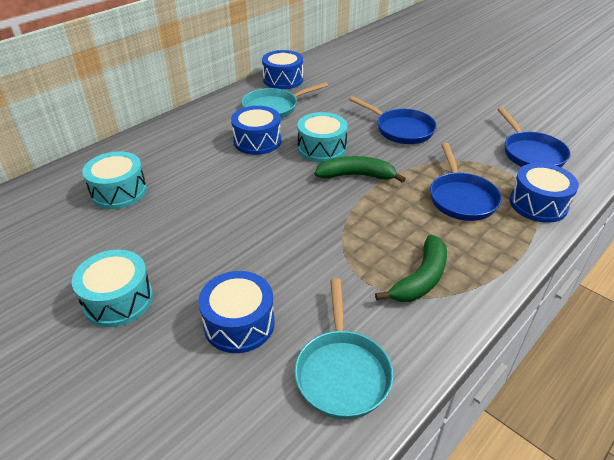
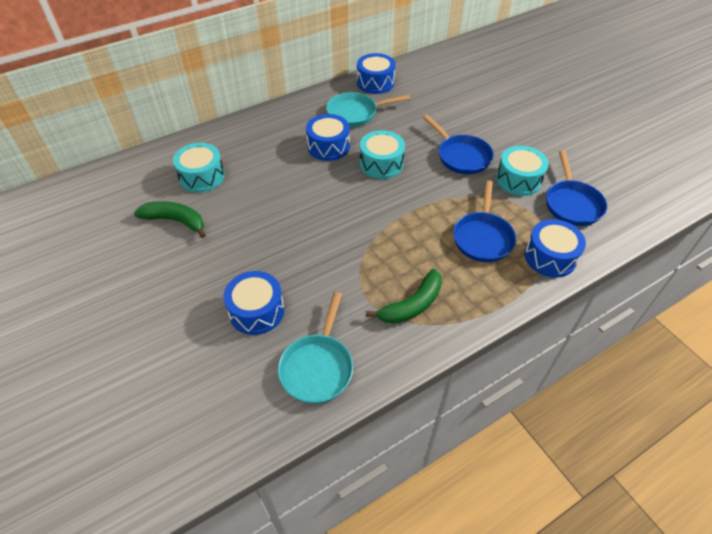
camera: 15 degrees right, 10 degrees up
turquoise drum [72,250,153,327] -> turquoise drum moved to [496,146,549,196]
green banana [315,156,406,183] -> green banana moved to [134,201,206,238]

